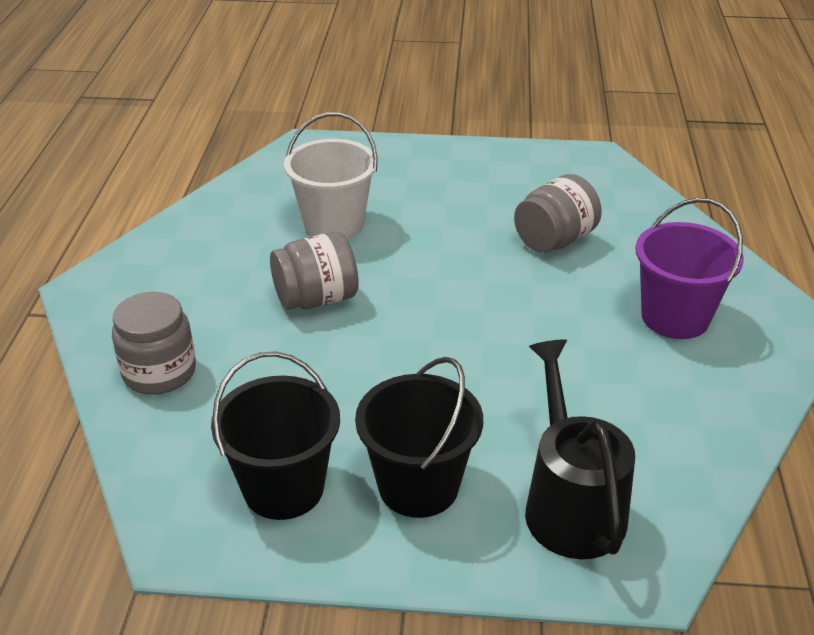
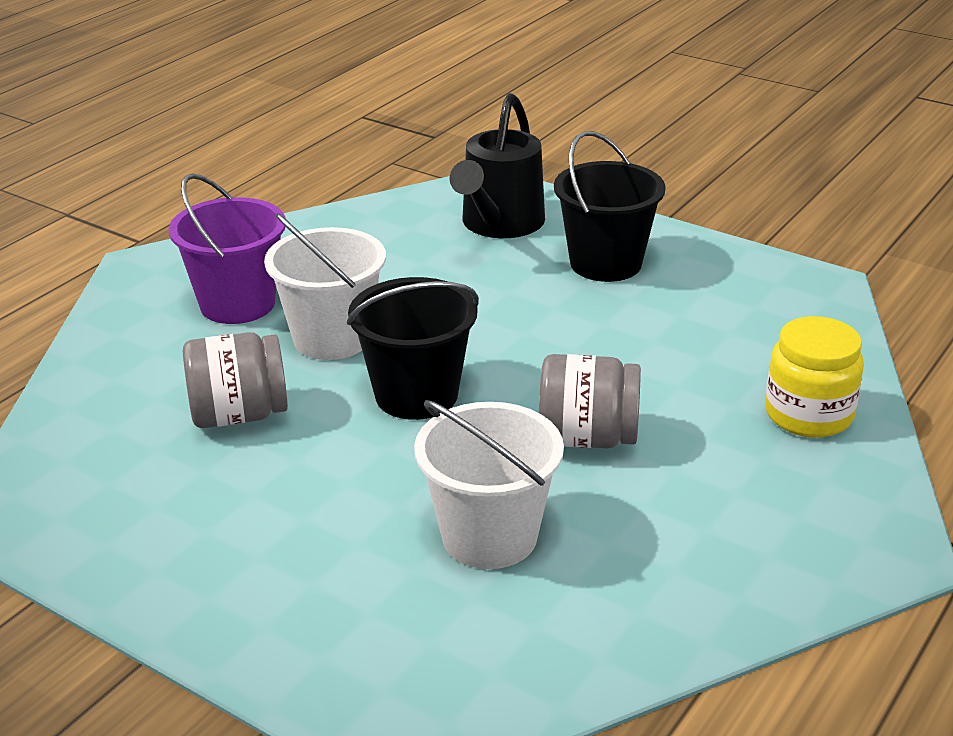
camera: 150 degrees left, 5 degrees down
grey jar [112,292,196,394] -> yellow jar [765,316,864,438]
black bucket [211,351,340,520] -> black bucket moved to [347,277,479,420]
none -> white bucket [264,213,386,360]

